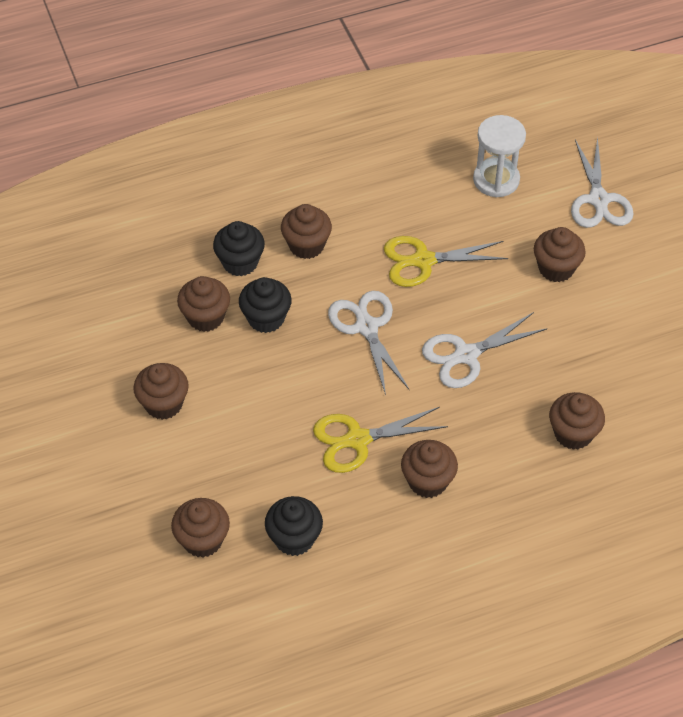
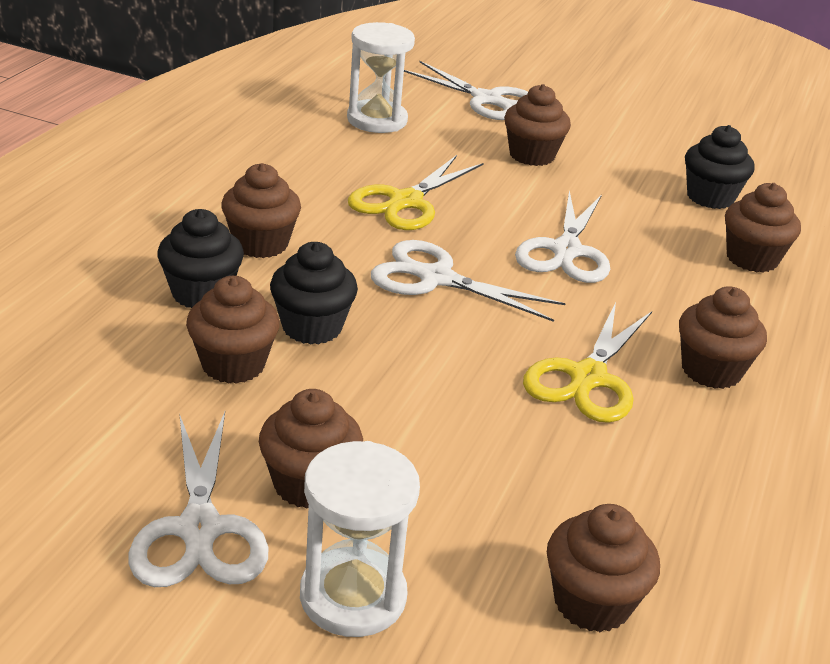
camera: 50 degrees left, 20 degrees down
black cupcake [265,496,323,556] -> black cupcake moved to [685,125,755,209]
none -> white scissors [128,412,269,587]
none -> white hourglass [300,441,420,637]

